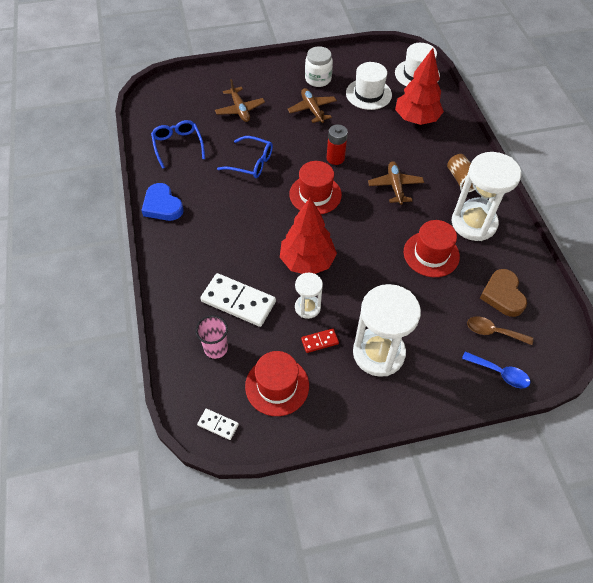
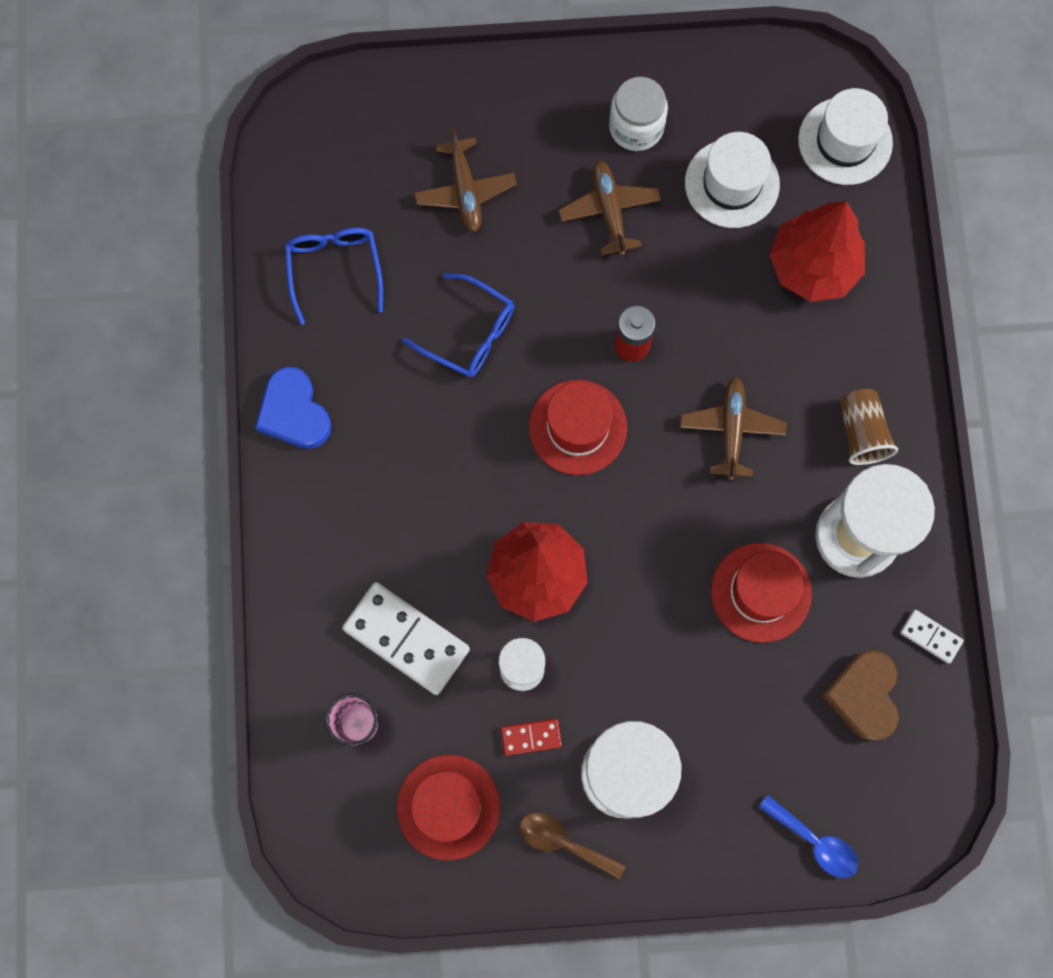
camera: 10 degrees right, 20 degrees up
white domino [197,409,239,440] -> white domino moved to [900,610,964,664]
brown spoon [467,316,533,345] -> brown spoon moved to [520,812,626,879]

